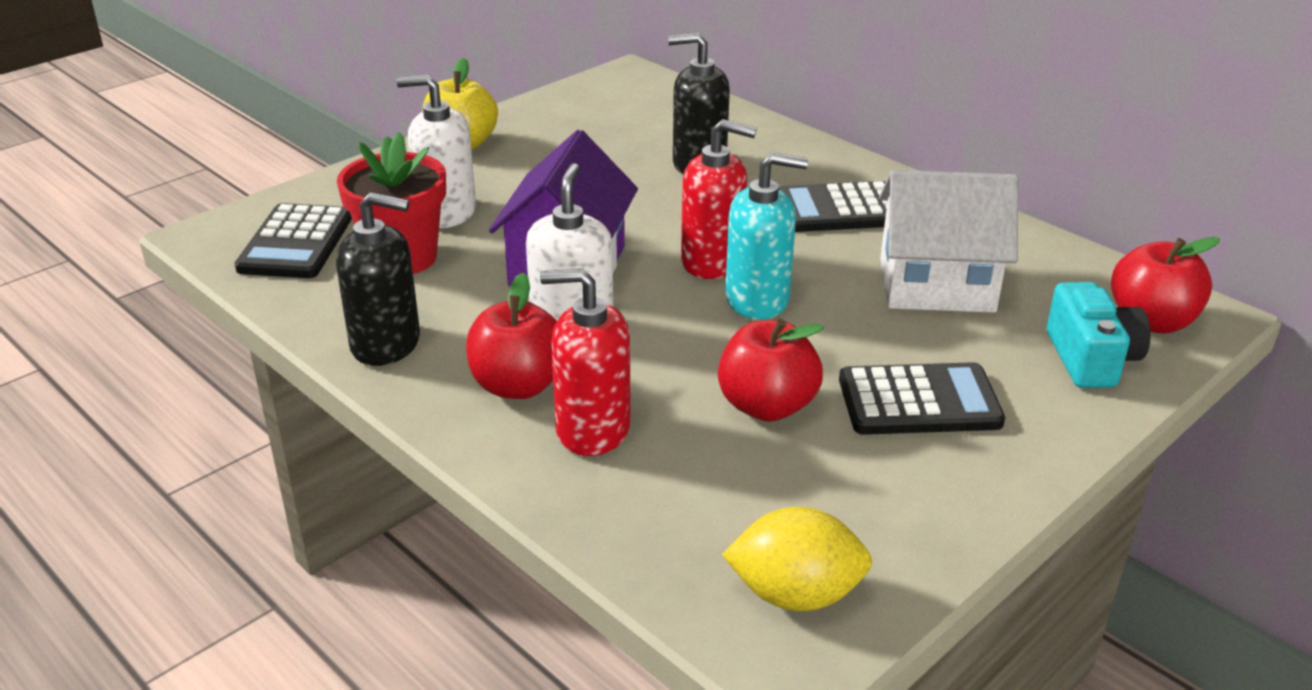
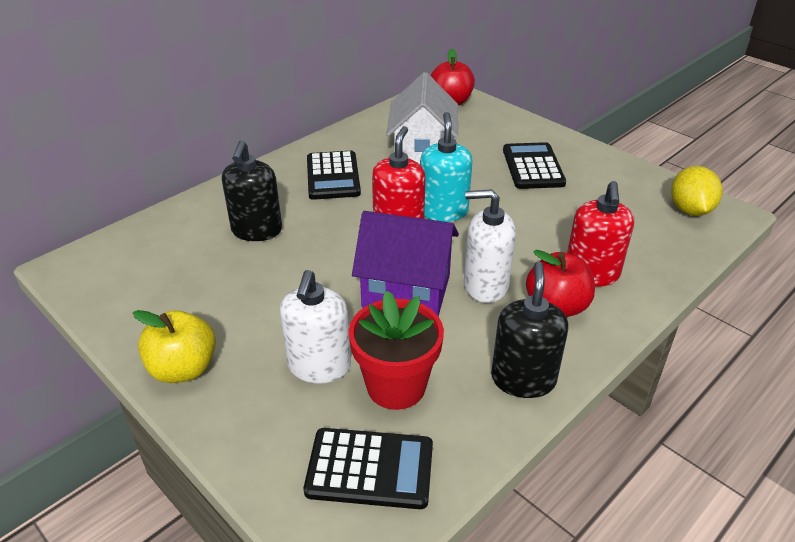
camera: 90 degrees left, 5 degrees up
red apple [718,319,824,422] -> none
turquoise camera [1047,282,1151,388] -> none

